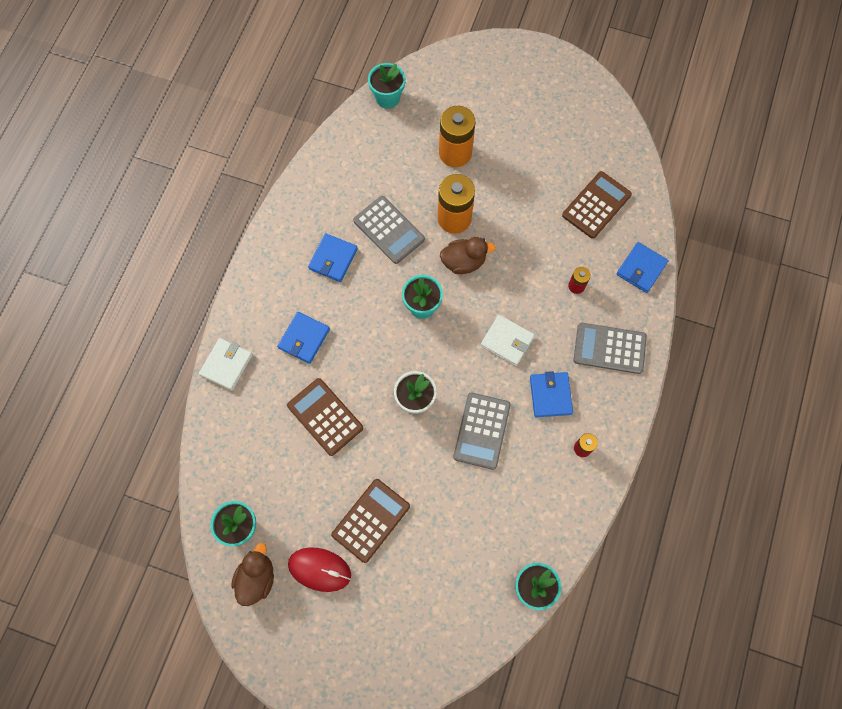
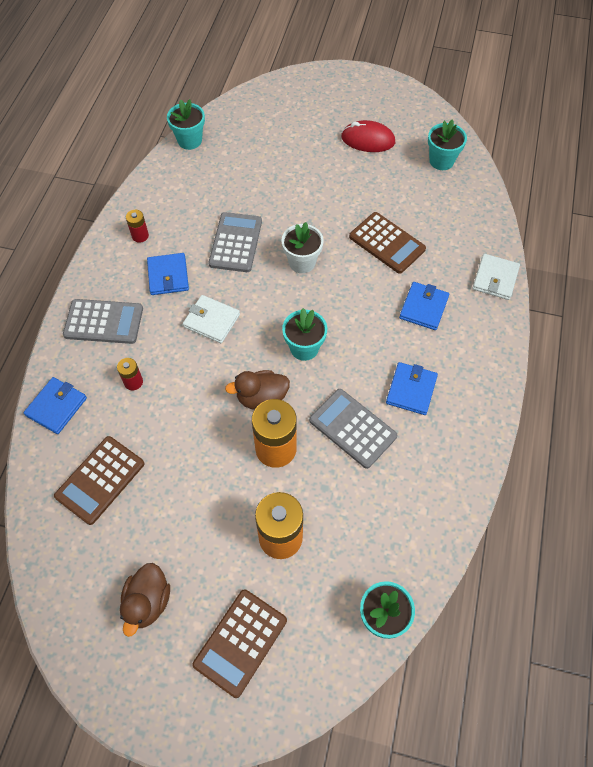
camera: 175 degrees right, 10 degrees down
brown duck [231,543,274,606] -> brown duck moved to [120,563,170,637]
brown calculator [331,479,410,563] -> brown calculator moved to [192,589,287,698]

